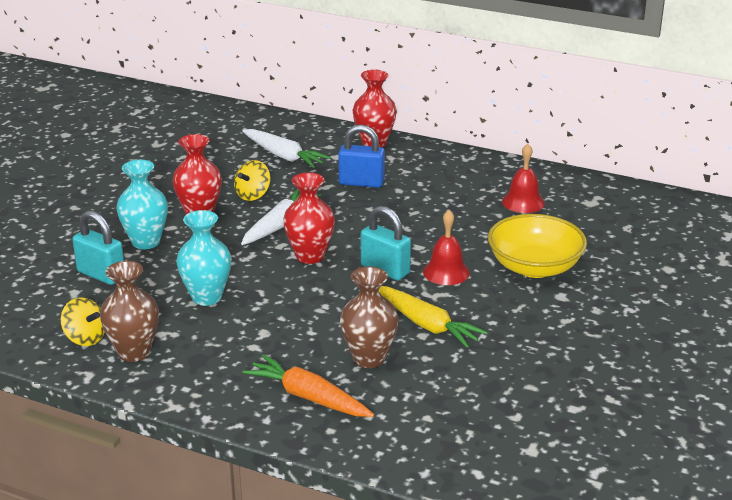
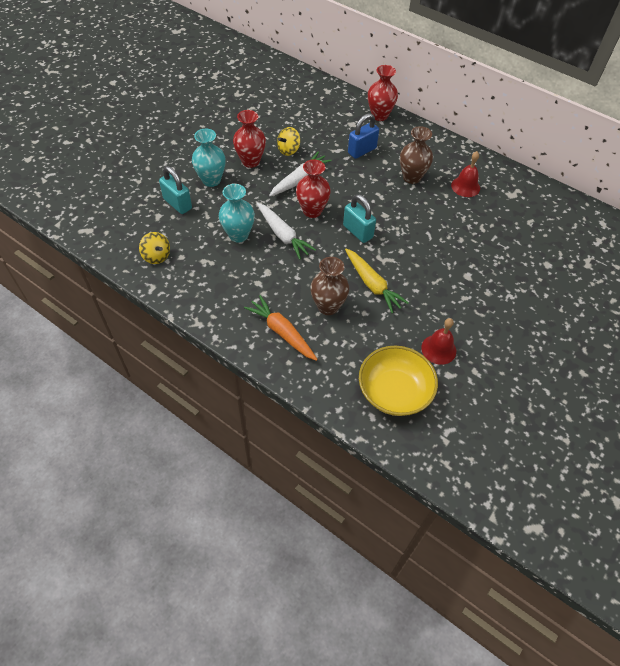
camera: 10 degrees right, 25 degrees up
brown vase [100,261,159,362] -> brown vase moved to [400,126,433,184]
white carrot [242,129,331,168] -> white carrot moved to [257,203,316,260]
blue padlock [338,125,385,188] -> blue padlock turned 60 degrees counterclockwise [348,113,379,159]
red bell [423,210,470,285] -> red bell moved to [421,318,456,365]
yellow bowl [488,214,587,278] -> yellow bowl moved to [359,346,438,416]

